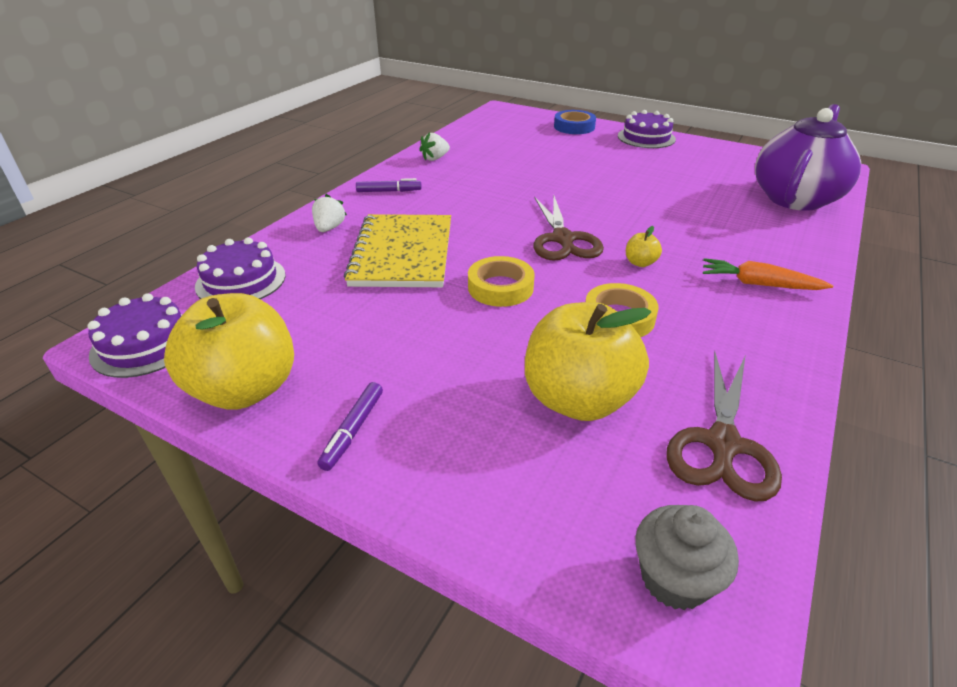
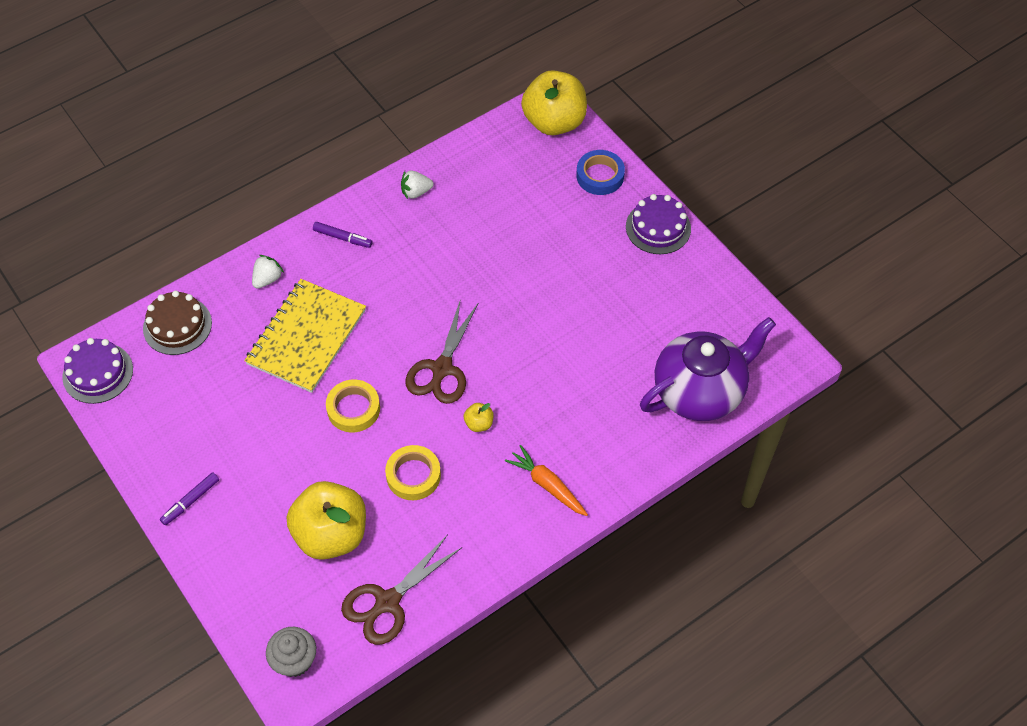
camera: 25 degrees right, 20 degrees up
yellow apple [164,293,294,410] -> yellow apple moved to [521,70,587,135]
purple cake [195,237,286,299] -> brown cake [143,290,212,355]

